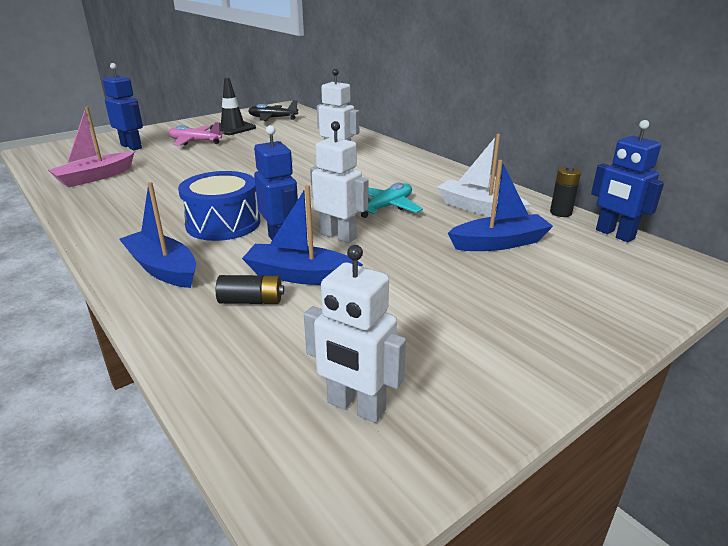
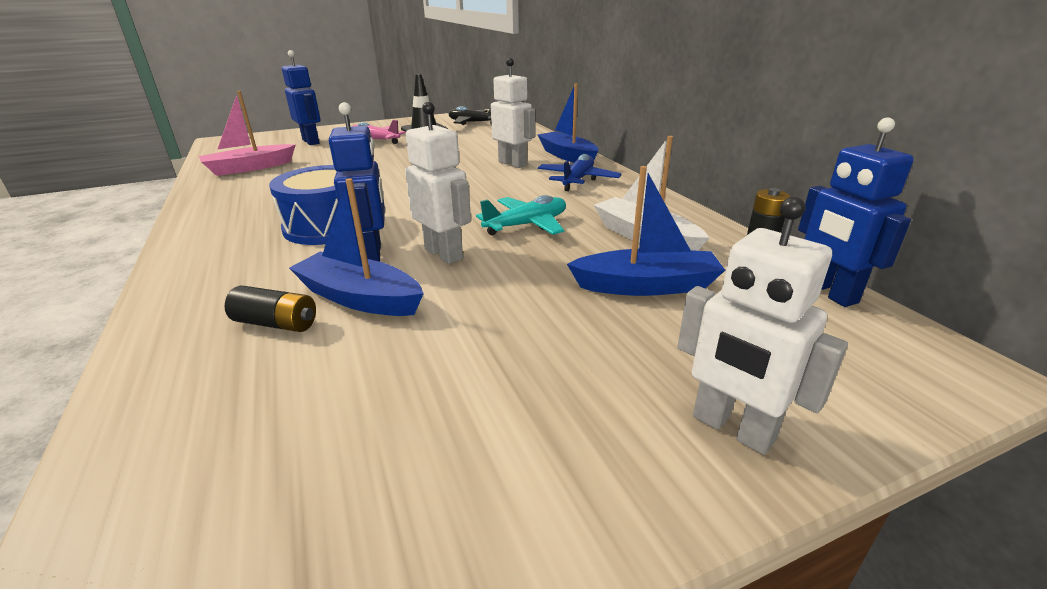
camera: 15 degrees right, 0 degrees up
blue boat [119,182,196,288] -> blue boat moved to [538,83,598,163]
white robot [304,245,406,423] -> white robot moved to [677,197,848,455]
none -> blue plane [538,154,622,191]

